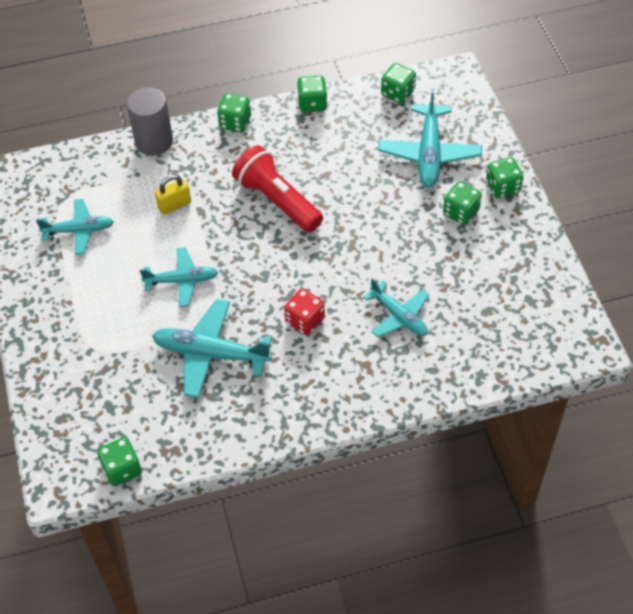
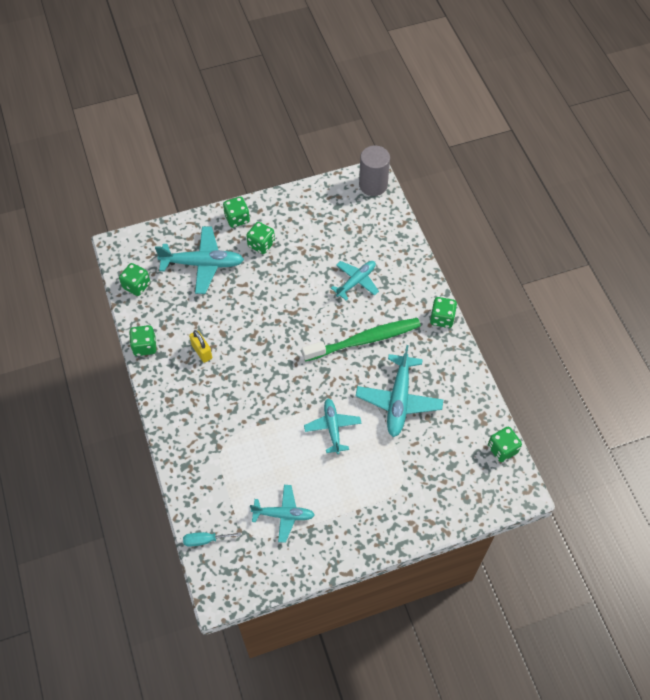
camera: 95 degrees left, 5 degrees up
turquoise plane [36,199,114,255] -> turquoise plane turned 105 degrees clockwise [250,485,315,543]
grey cylinder [127,87,173,155] -> grey cylinder moved to [359,146,390,196]
yellow padlock [155,175,191,215] -> yellow padlock moved to [189,330,212,363]
green dice [217,93,251,132] -> green dice moved to [430,297,457,328]
red flashlight [232,145,323,232] -> none
red dice [284,289,325,335] -> green toothbrush [302,318,421,362]
none -> turquoise screwdriver [183,532,241,547]

